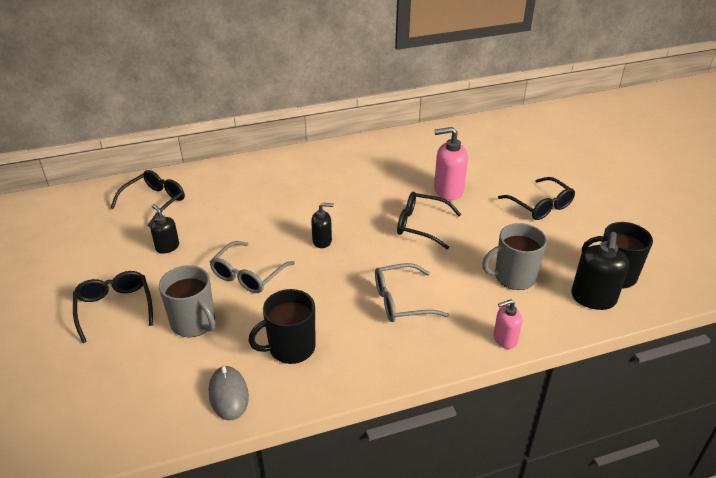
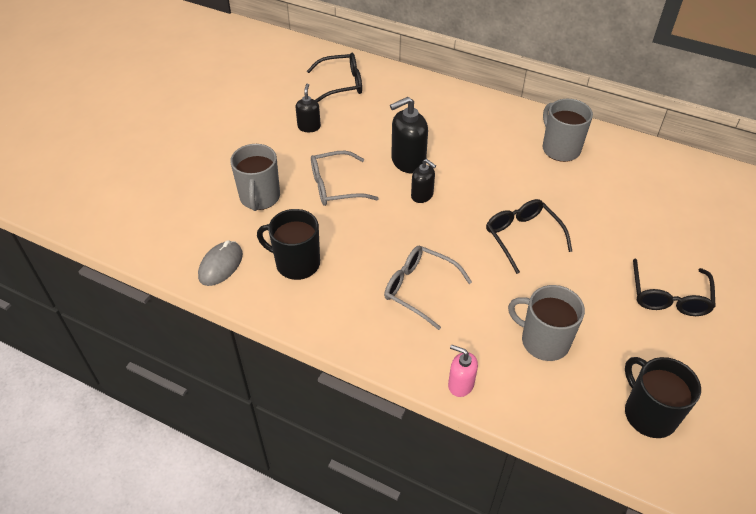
camera: 45 degrees right, 10 degrees up
black glasses [73,271,153,343] -> none
pink soap dispenser [434,127,468,200] -> none
black soap dispenser [571,232,629,310] -> black soap dispenser moved to [390,97,428,173]
none -> grey mug [543,99,593,162]

